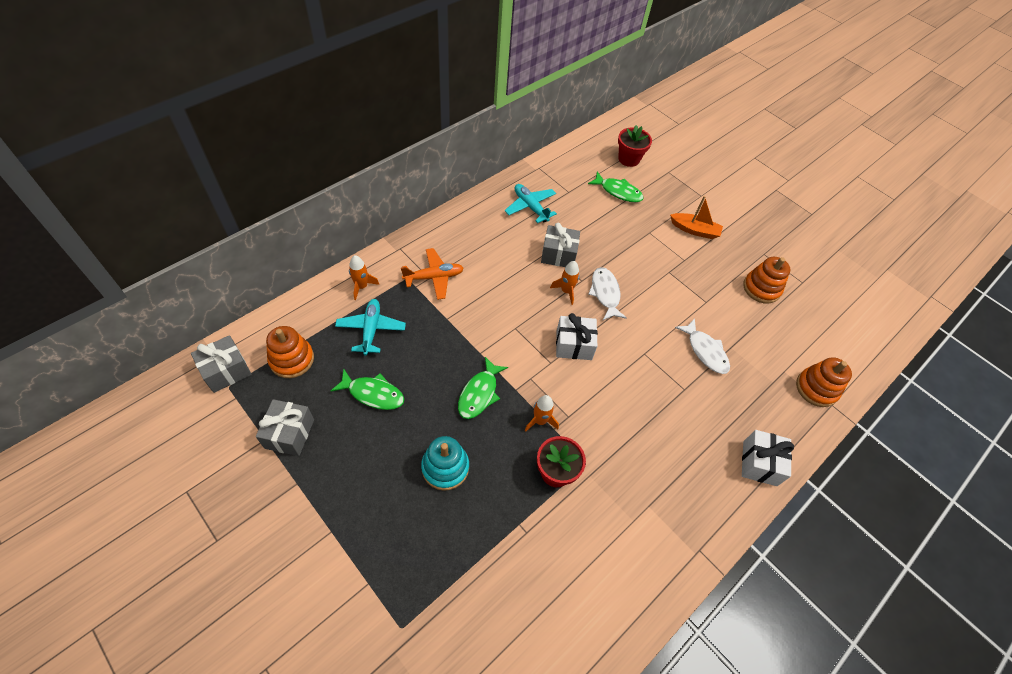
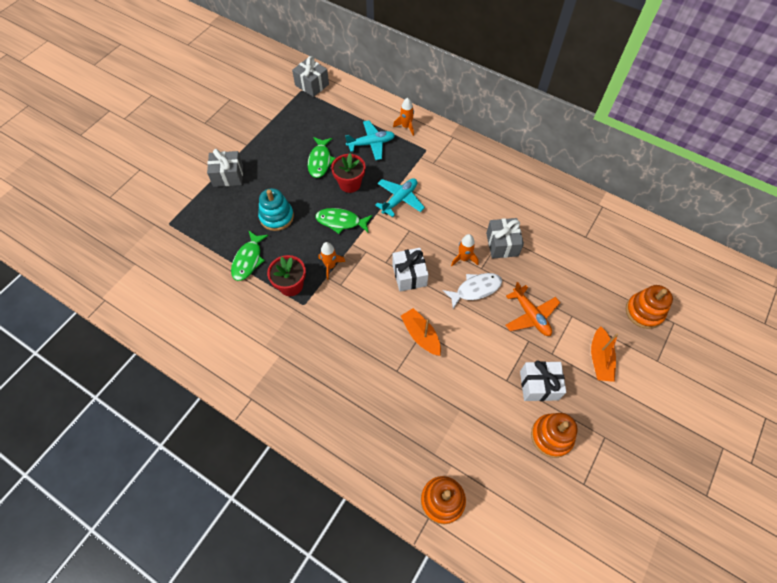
camera: 80 degrees right, 5 degrees up
grey gift [256,399,314,456] -> grey gift moved to [207,149,243,187]
orange stacking toy [266,326,314,378] -> orange stacking toy moved to [626,285,673,329]
orange plane [401,248,464,300] -> orange plane moved to [506,282,560,336]
turquoise plane [505,184,557,223] -> turquoise plane moved to [375,178,425,217]
green fish [588,171,644,202] -> green fish moved to [231,230,269,281]
red flower pot [618,125,652,167] -> red flower pot moved to [331,153,366,193]
white fish [675,318,730,374] -> none
white gift [742,430,794,486] -> white gift moved to [520,360,566,401]
none -> orange boat [401,308,441,356]

